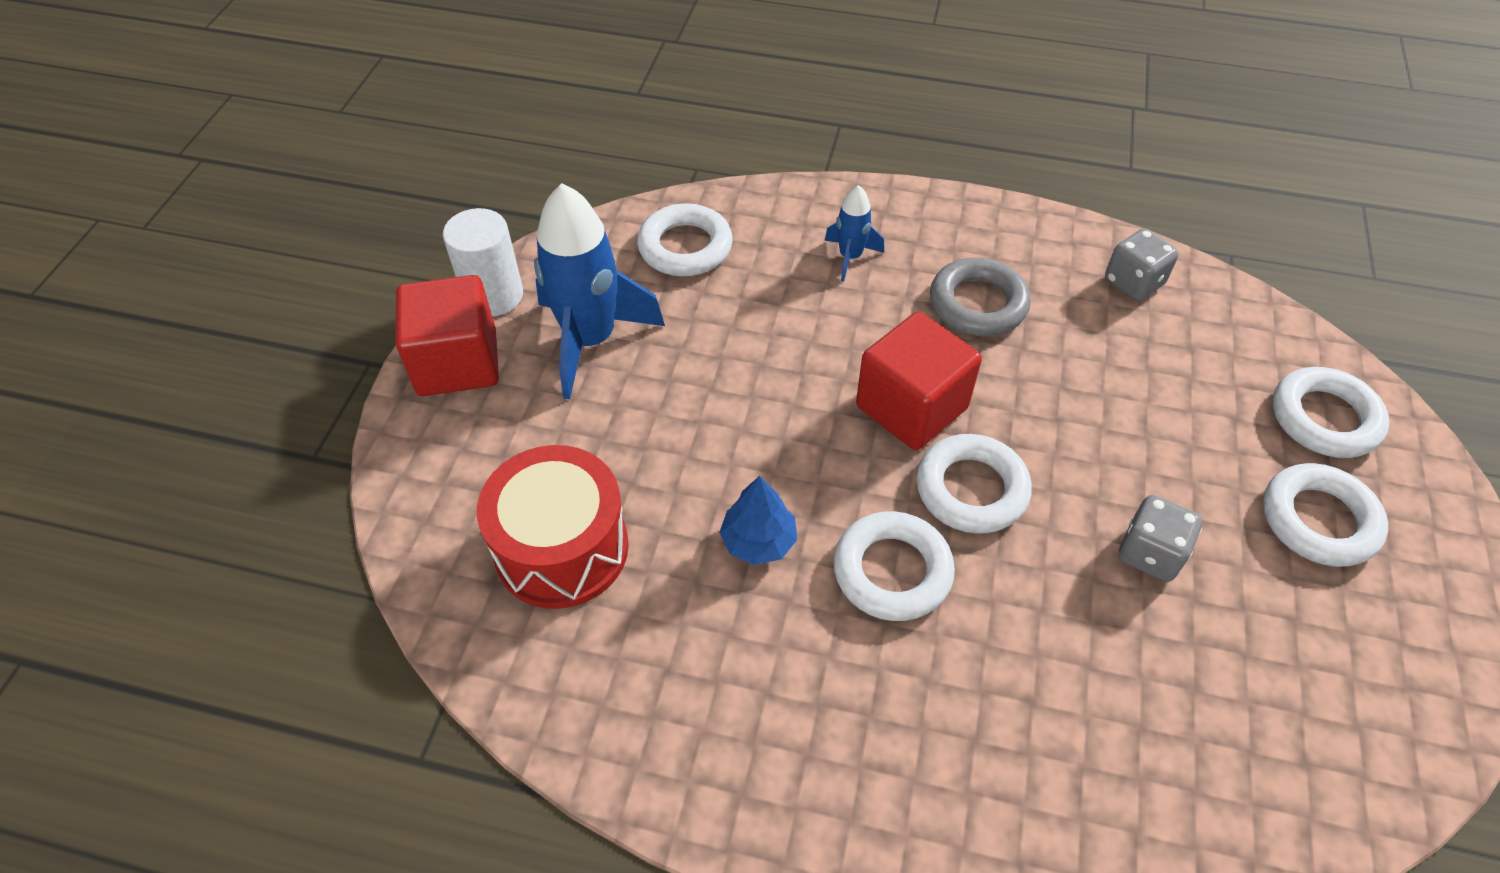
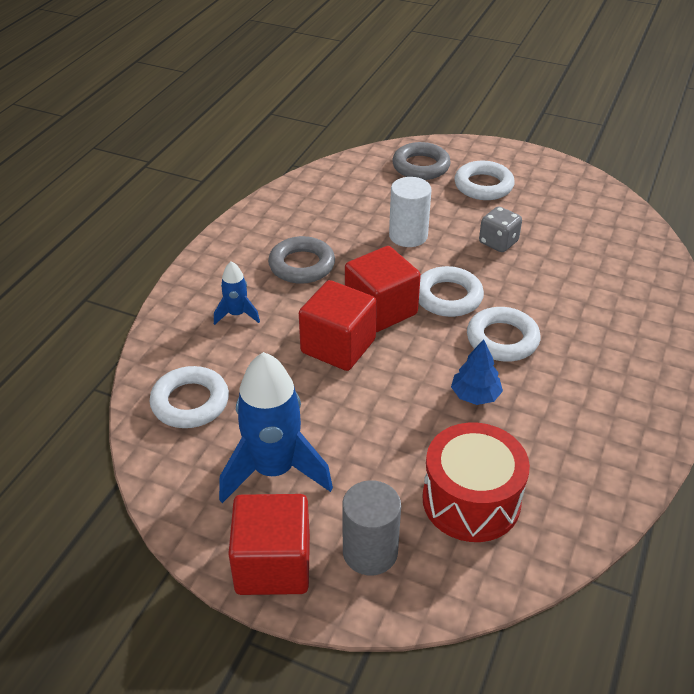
camera: 80 degrees left, 10 degrees down
white cylinder [443,208,523,317] -> white cylinder moved to [389,177,431,247]
grey dice [1105,228,1179,301] -> none
white ring [1273,367,1390,458] -> grey ring [392,142,451,180]
none -> red cube [299,280,377,371]
none -> grey cylinder [342,480,401,575]

